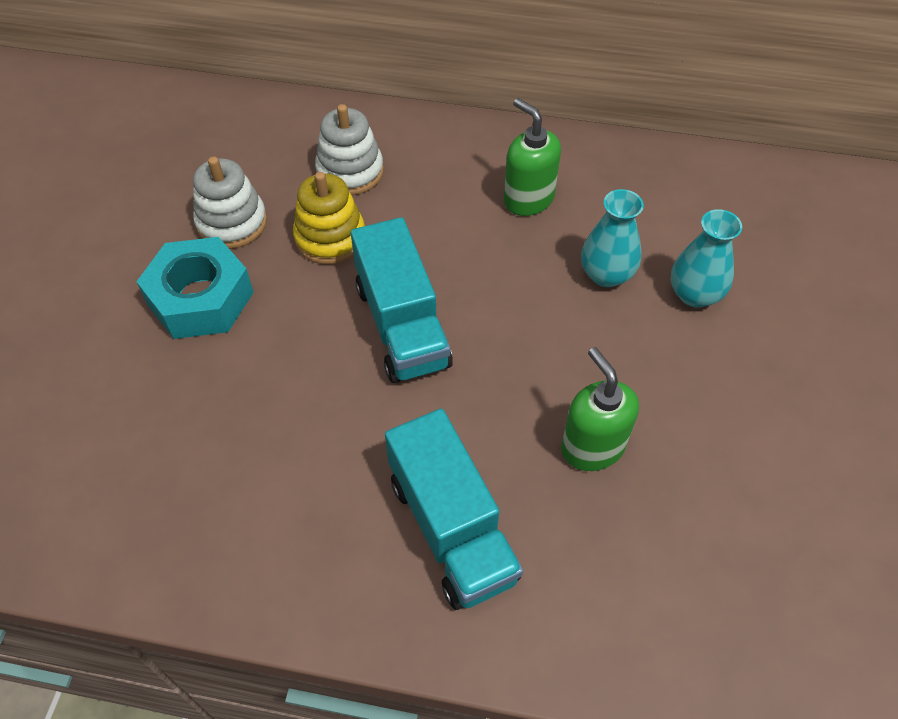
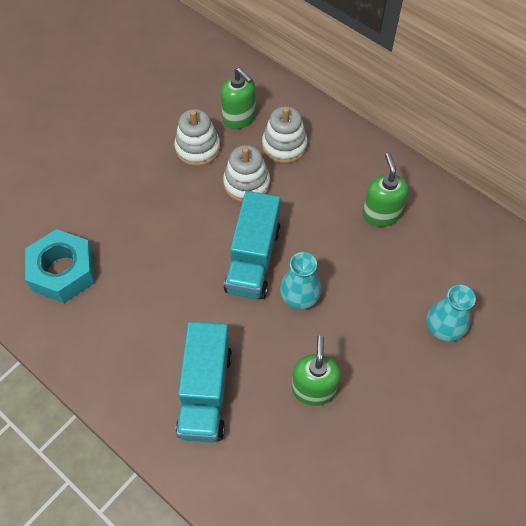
camera: 30 degrees right, 5 degrees up
turquoise nut [136,237,254,339] -> turquoise nut moved to [25,229,95,303]
yellow stacking toy [293,172,365,264] -> white stacking toy [223,145,270,203]
turquoise vase [581,189,644,287] -> turquoise vase moved to [280,252,321,310]
none -> green soap dispenser [221,67,256,129]

